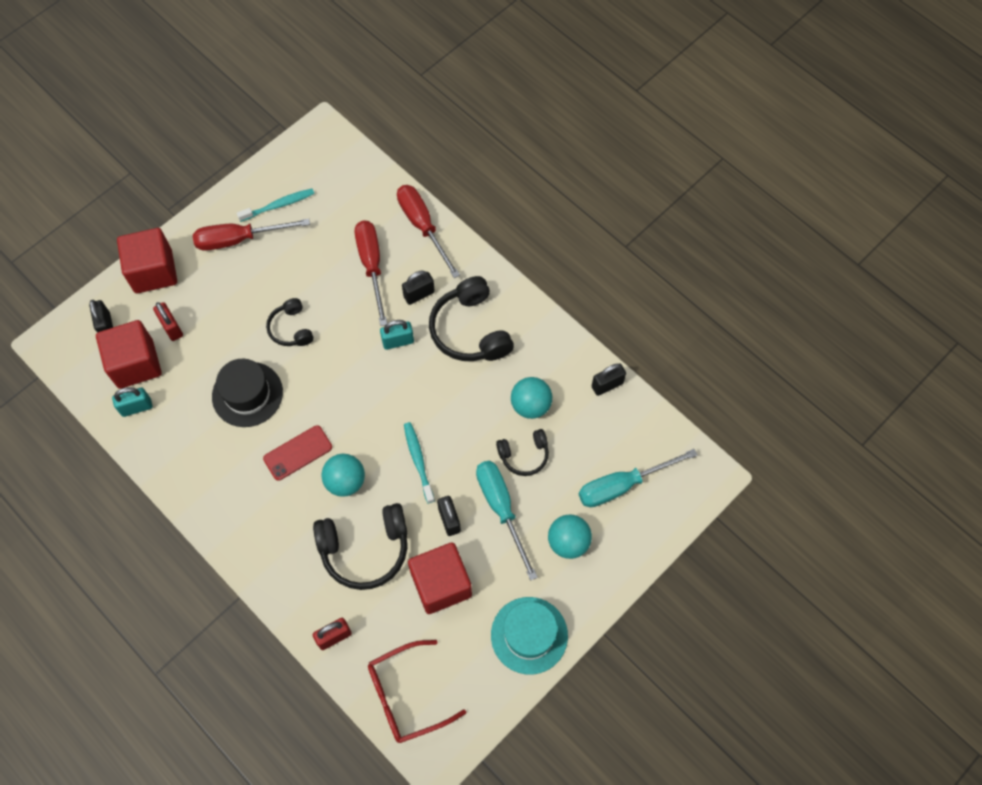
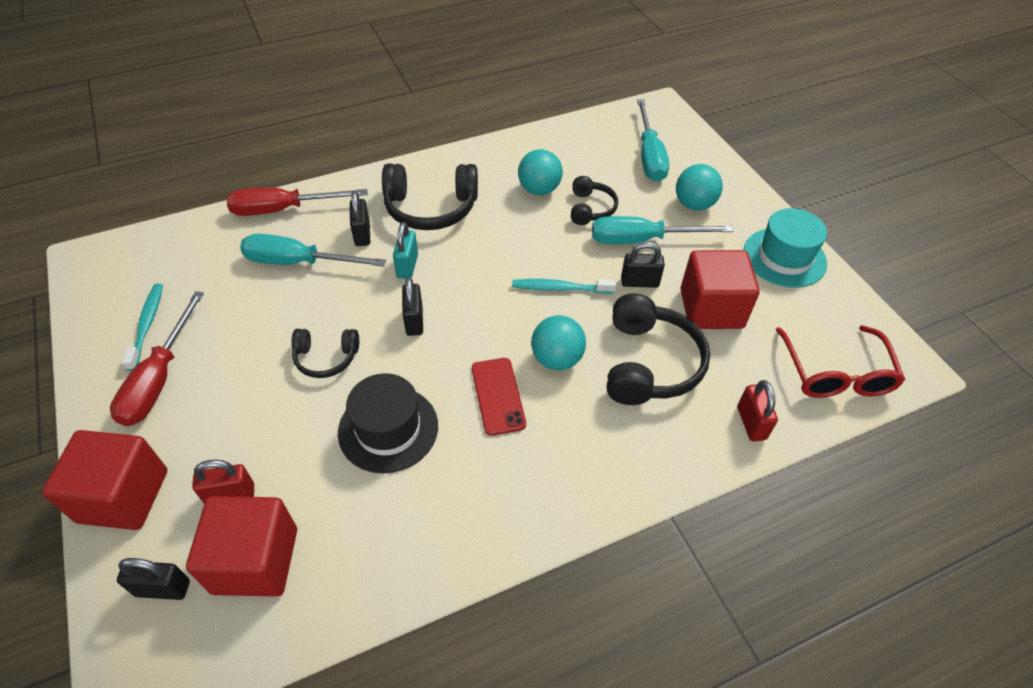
camera: 70 degrees left, 15 degrees down
turquoise padlock [112,387,153,417] -> none
red screwdriver [355,220,387,326] -> turquoise screwdriver [240,234,386,267]
black padlock [592,363,626,396] -> black padlock moved to [402,277,423,336]

